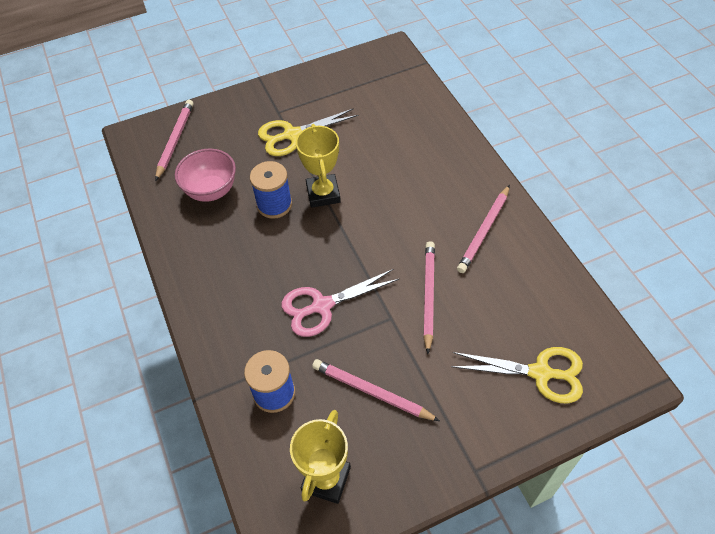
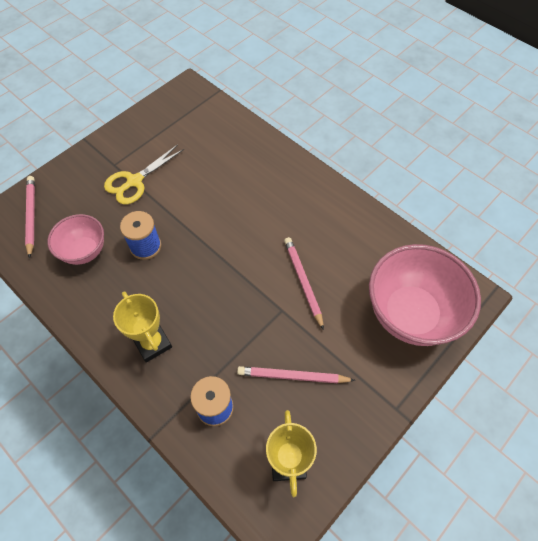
camera: 25 degrees left, 5 degrees up
pink scissors [282,269,399,337] -> none
yellow trophy [296,124,341,208] -> yellow trophy moved to [113,291,172,362]
yellow scissors [451,347,583,403] -> pink bowl [369,244,481,346]
pink pencil [457,185,510,273] -> none

